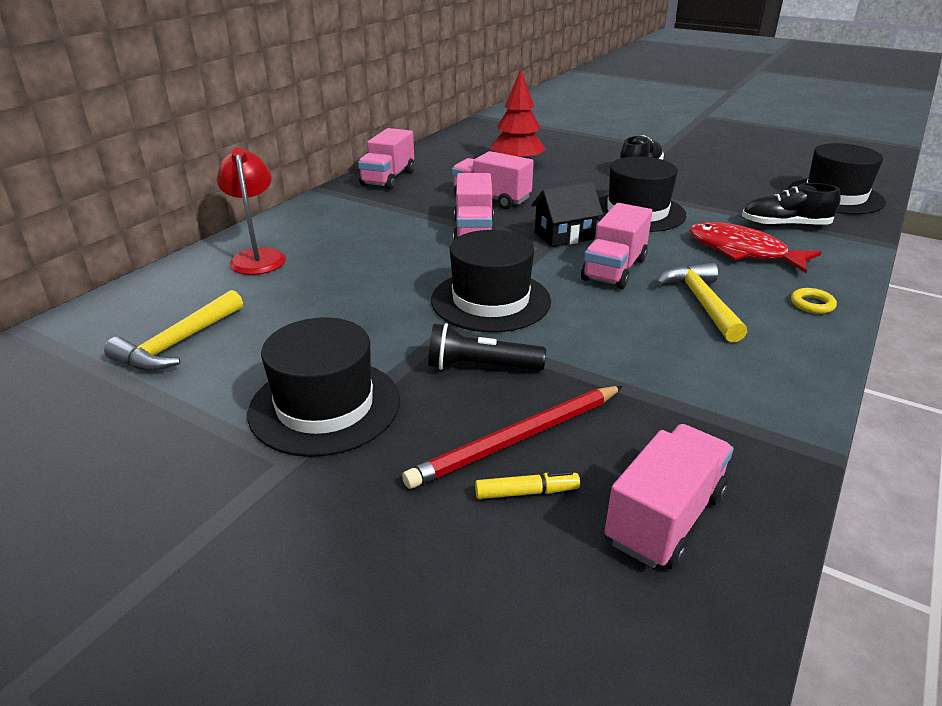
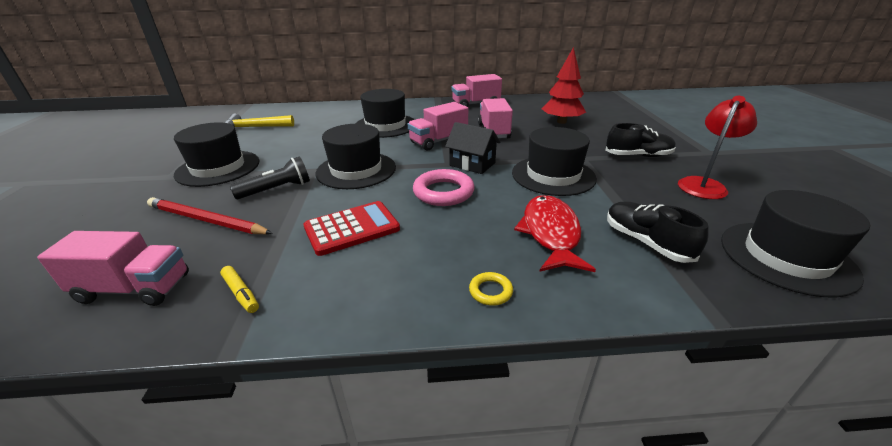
camera: 55 degrees right, 0 degrees up
red lamp [217,147,286,275] -> red lamp moved to [678,96,757,199]
black flashlight [428,323,546,371] -> black flashlight turned 90 degrees clockwise [230,156,310,199]
yellow marker [475,471,580,499] -> yellow marker moved to [220,266,259,313]
pink truck [581,203,652,289] -> pink ring [413,169,474,206]
yellow hammer [656,263,747,342] -> none
none -> red calculator [303,201,400,256]
none -> black hat [355,89,415,138]

